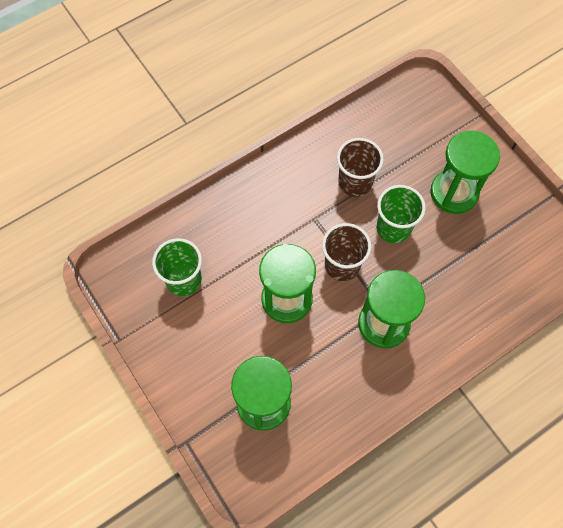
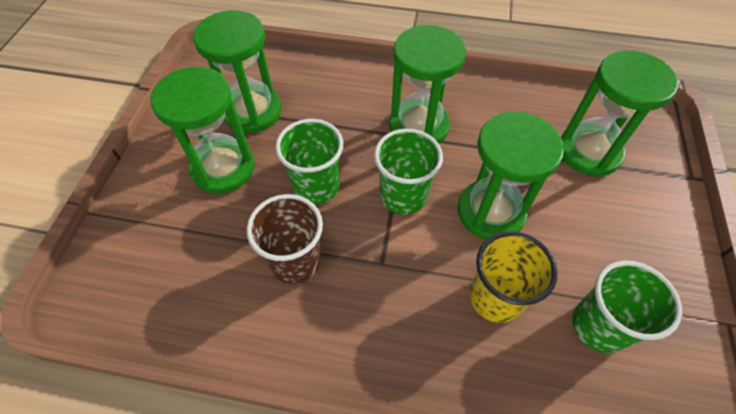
camera: 135 degrees left, 10 degrees down
brown cup [322,223,371,281] -> green cup [374,129,443,215]
none -> green hourglass [193,10,281,133]
none -> yellow cup [470,231,558,323]

